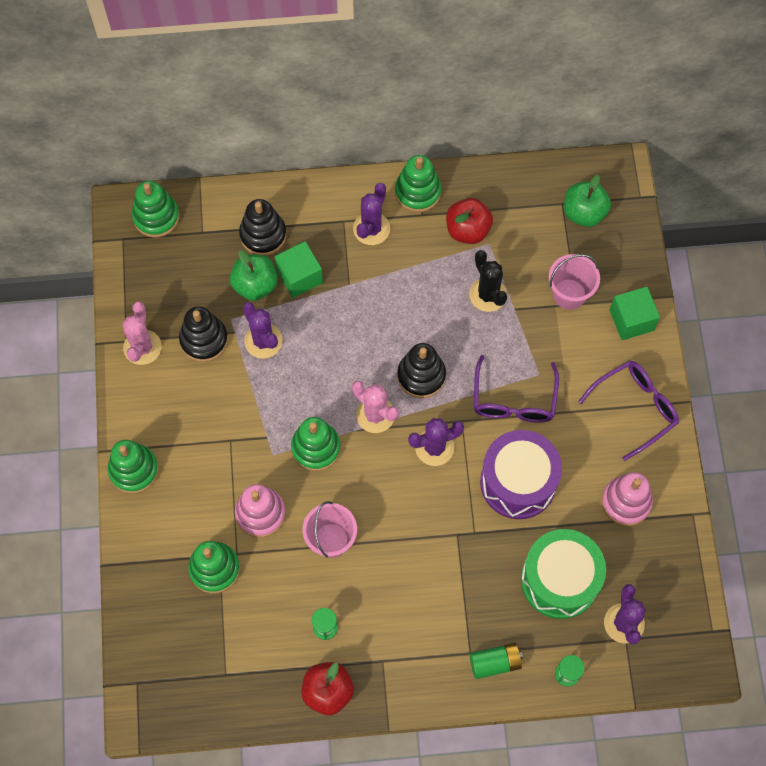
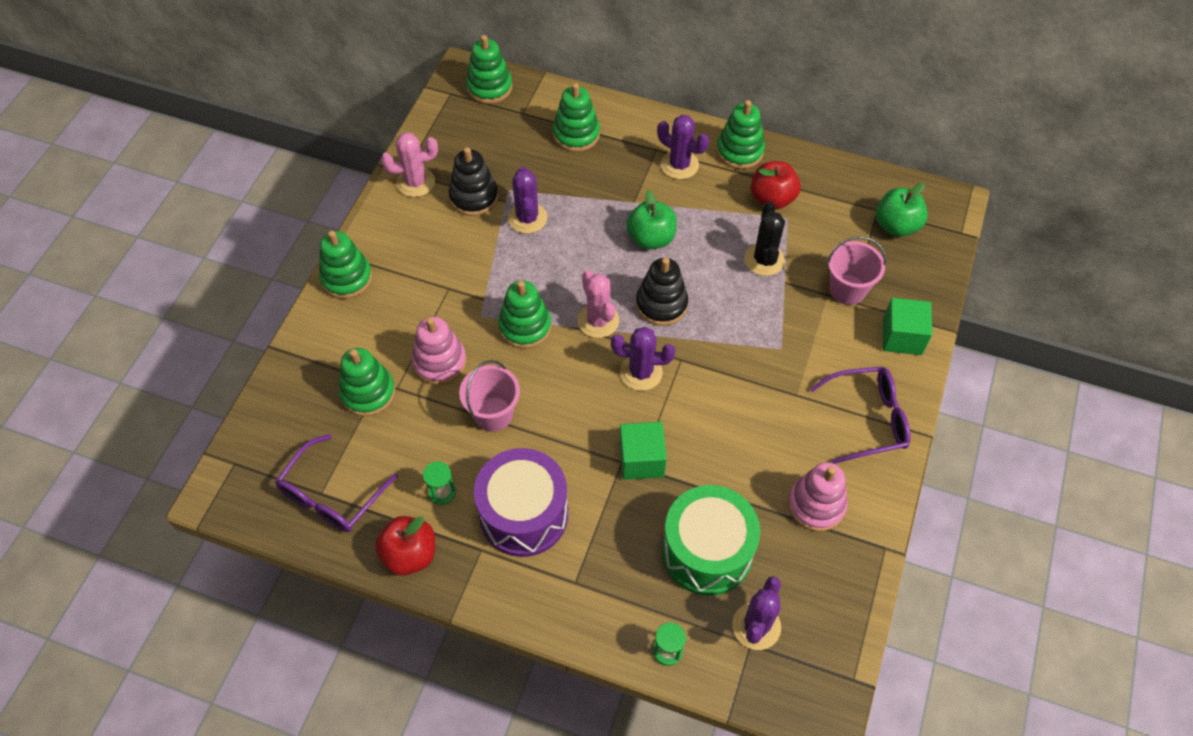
camera: 25 degrees right, 10 degrees down
pink cactus [122,301,162,365] -> pink cactus turned 45 degrees clockwise [381,133,438,197]
green apple [230,250,278,301] -> green apple moved to [626,190,677,249]
black stacking toy [239,199,287,256] -> green stacking toy [553,83,600,152]
green cube [275,241,323,298] -> green cube moved to [619,422,667,480]
purple cactus [353,183,390,245] -> purple cactus turned 75 degrees clockwise [657,115,709,179]
green battery [470,643,523,679] -> none
purple glasses [474,355,559,423] -> purple glasses moved to [275,434,398,532]
purple drum [480,430,562,519] -> purple drum moved to [474,448,568,557]

